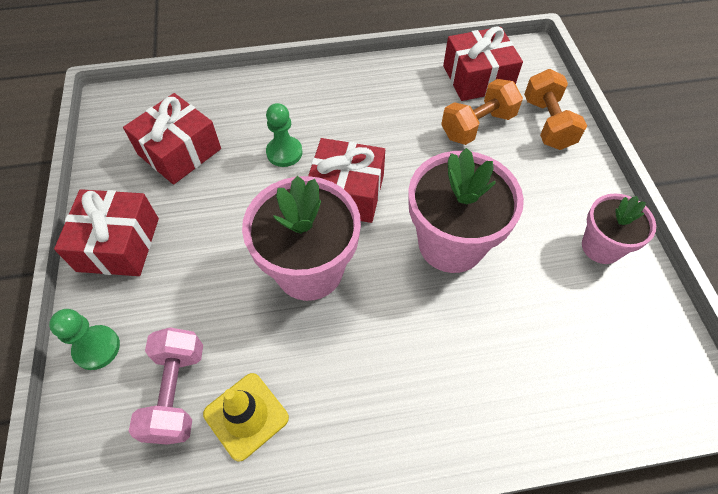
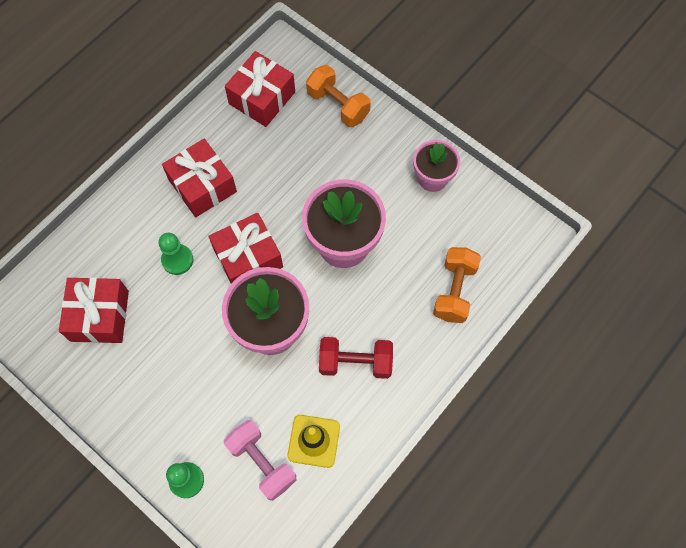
camera: 40 degrees left, 10 degrees up
red gift [54,189,159,276] -> red gift moved to [162,139,237,217]
orange dumbbell [441,79,523,145] -> orange dumbbell moved to [433,247,481,323]
none -> red dumbbell [319,337,393,379]

